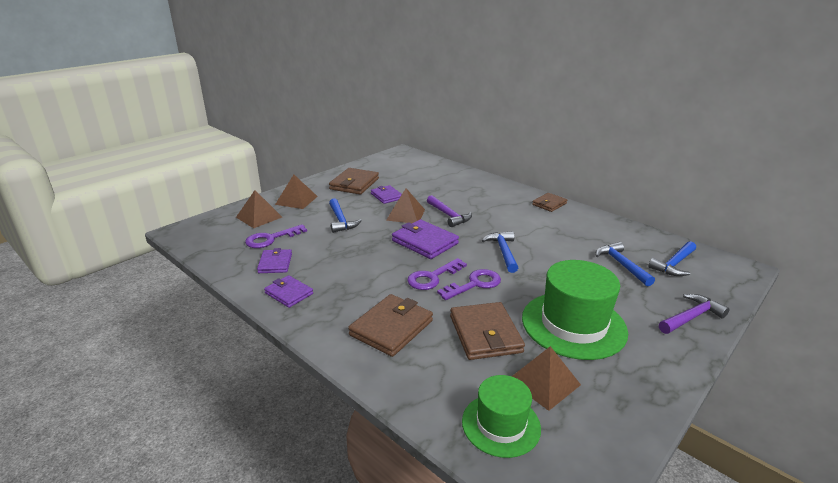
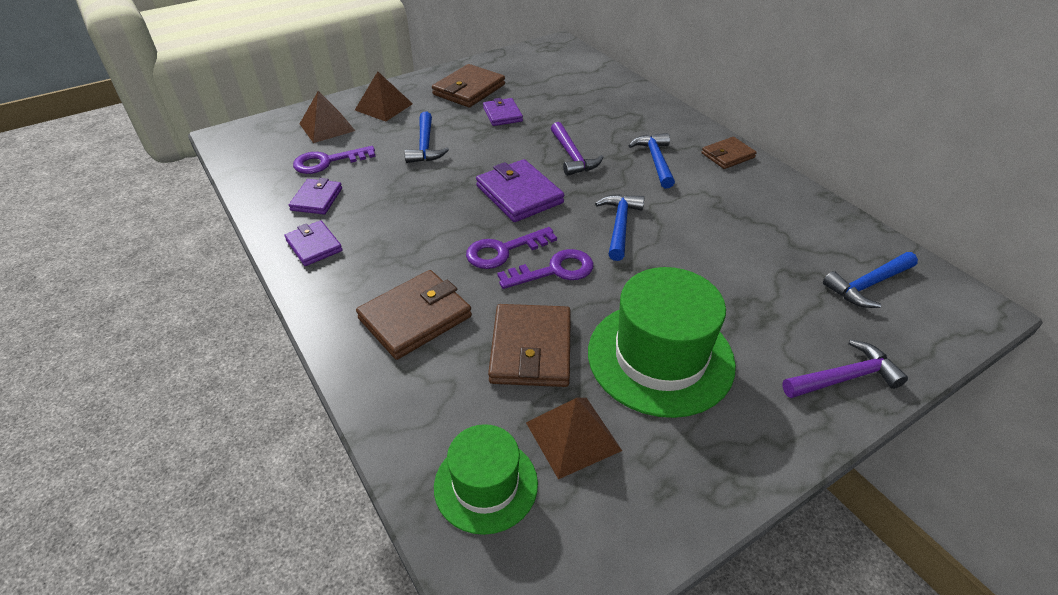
camera: 15 degrees right, 15 degrees up
brown pyramid [386,188,425,223] -> none
blue hammer [596,242,655,286] -> blue hammer moved to [628,133,675,188]

